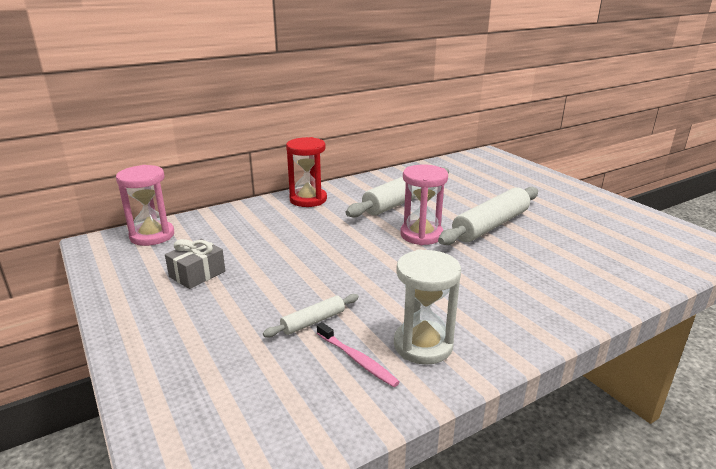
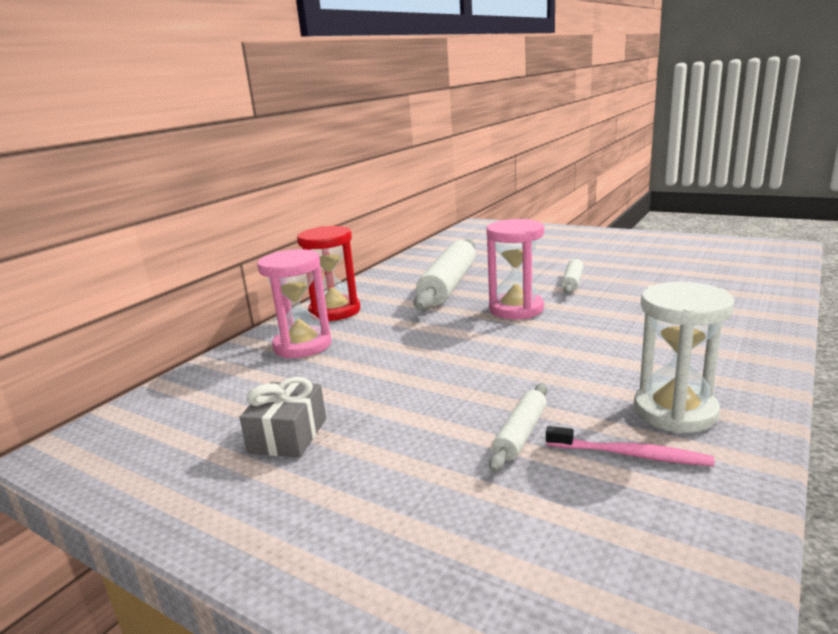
camera: 25 degrees left, 5 degrees down
pink hourglass [116,165,174,246] -> pink hourglass moved to [257,249,332,358]
white rolling pin [438,187,538,245] -> white rolling pin [561,258,584,294], size x0.49

